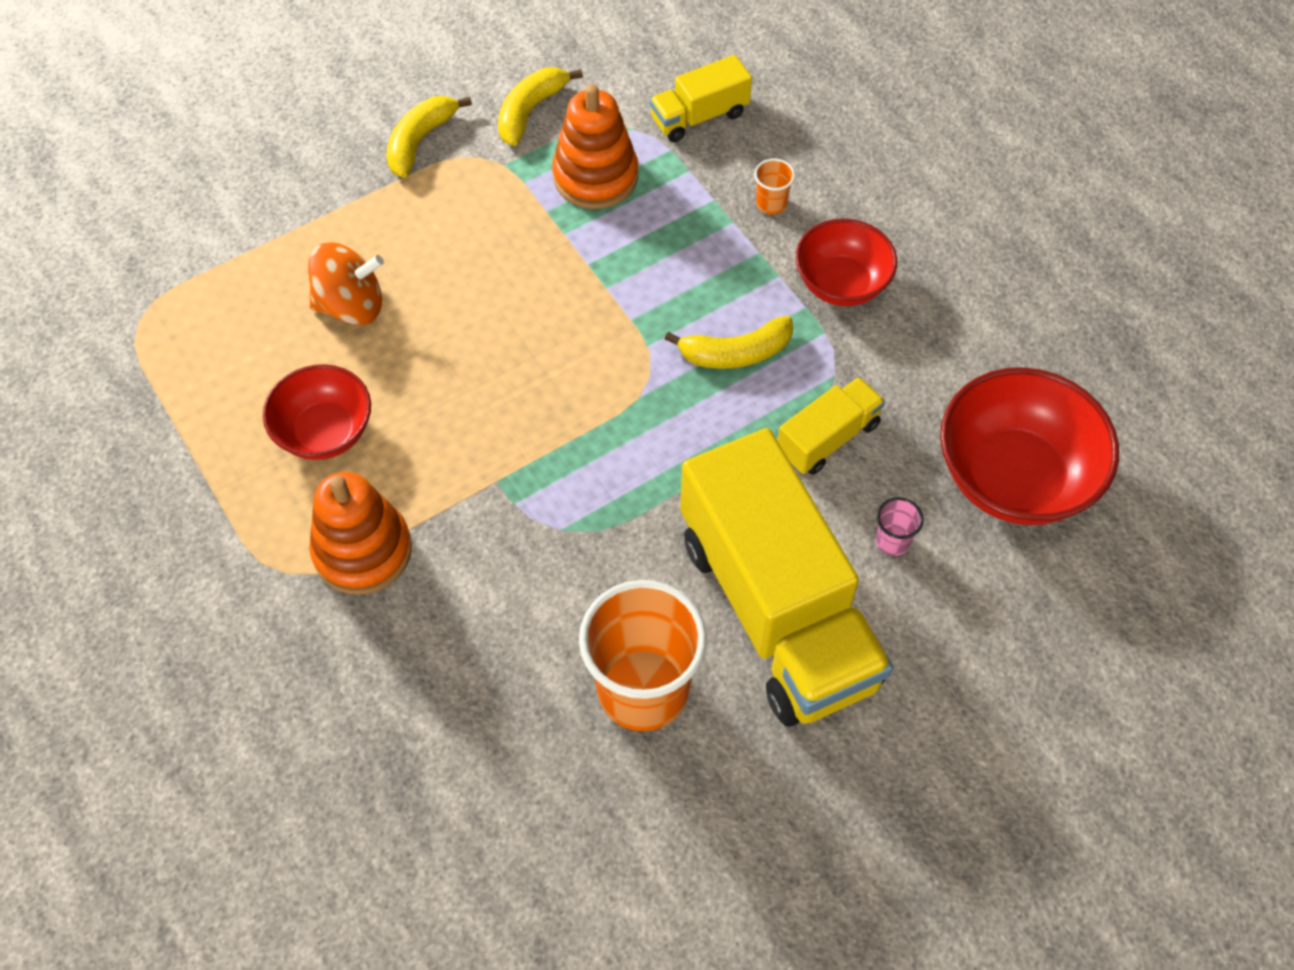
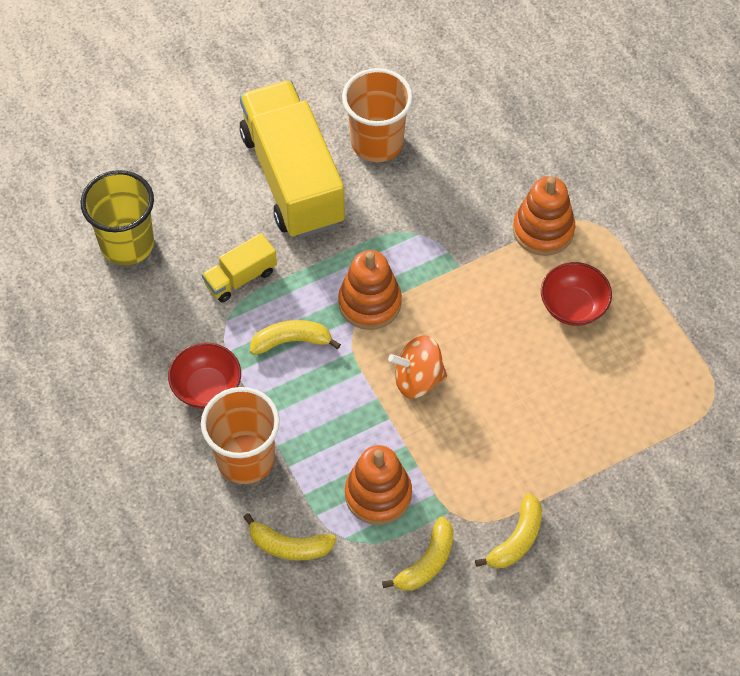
camera: 175 degrees left, 0 degrees up
orange spinning top [308,242,384,325] -> orange spinning top moved to [388,335,447,399]
yellow truck [650,55,752,142] -> yellow banana [243,513,336,561]
orange cup [754,159,795,215] -> orange cup [201,387,280,484], size x2.47
pink cup [875,497,924,556] -> none
red bowl [940,367,1119,525] -> yellow cup [80,170,154,265]
none -> orange stacking toy [338,250,402,330]

